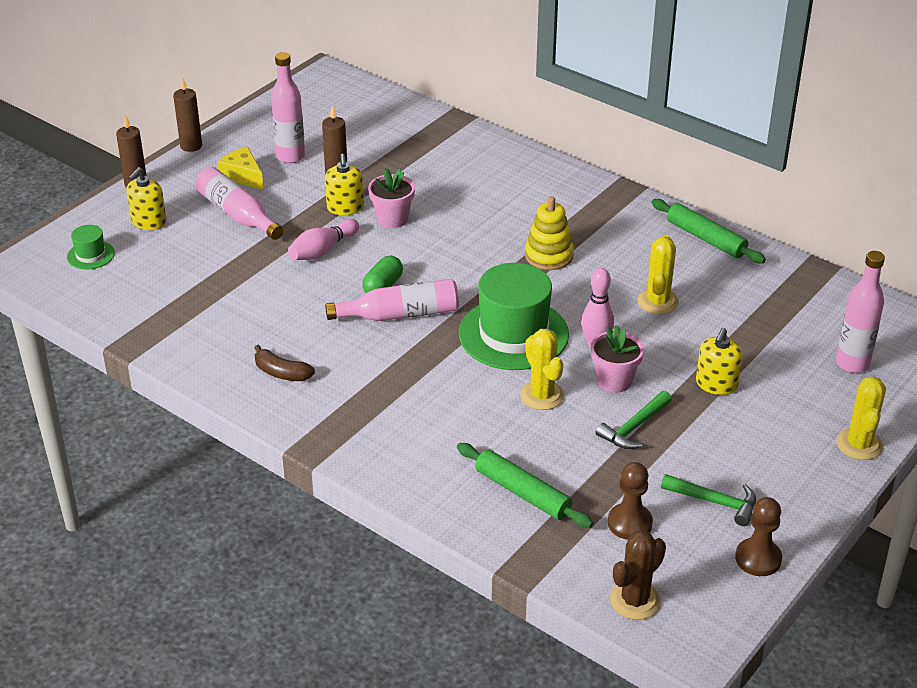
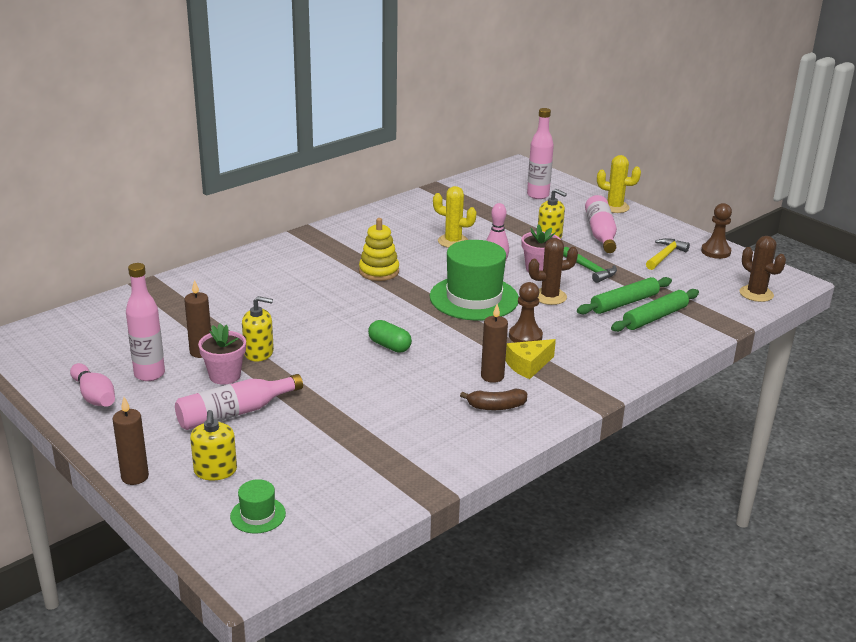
camera: 80 degrees left, 10 degrees down
yellow soap dispenser [126,167,167,230] -> yellow soap dispenser turned 45 degrees clockwise [190,410,237,480]
brown candle [173,77,202,152] -> brown candle moved to [481,304,508,383]
yellow cheese [217,147,264,190] -> yellow cheese moved to [505,339,556,379]
brown banana [254,345,315,381] -> brown banana turned 45 degrees clockwise [460,388,527,410]
pink bowling pin [288,219,359,260] -> pink bowling pin moved to [70,363,115,407]
pink bottle [325,279,459,321] -> pink bottle moved to [585,195,617,253]
pink flower pot [368,168,415,228] -> pink flower pot moved to [198,324,246,384]
yellow cactus [520,329,564,410] -> brown cactus [528,238,578,305]
brown pawn [608,462,653,540] -> brown pawn moved to [509,282,543,343]
green rolling pin [651,199,766,263] -> green rolling pin moved to [577,277,672,315]
green hammer [661,474,756,526] -> yellow hammer [646,238,690,270]

